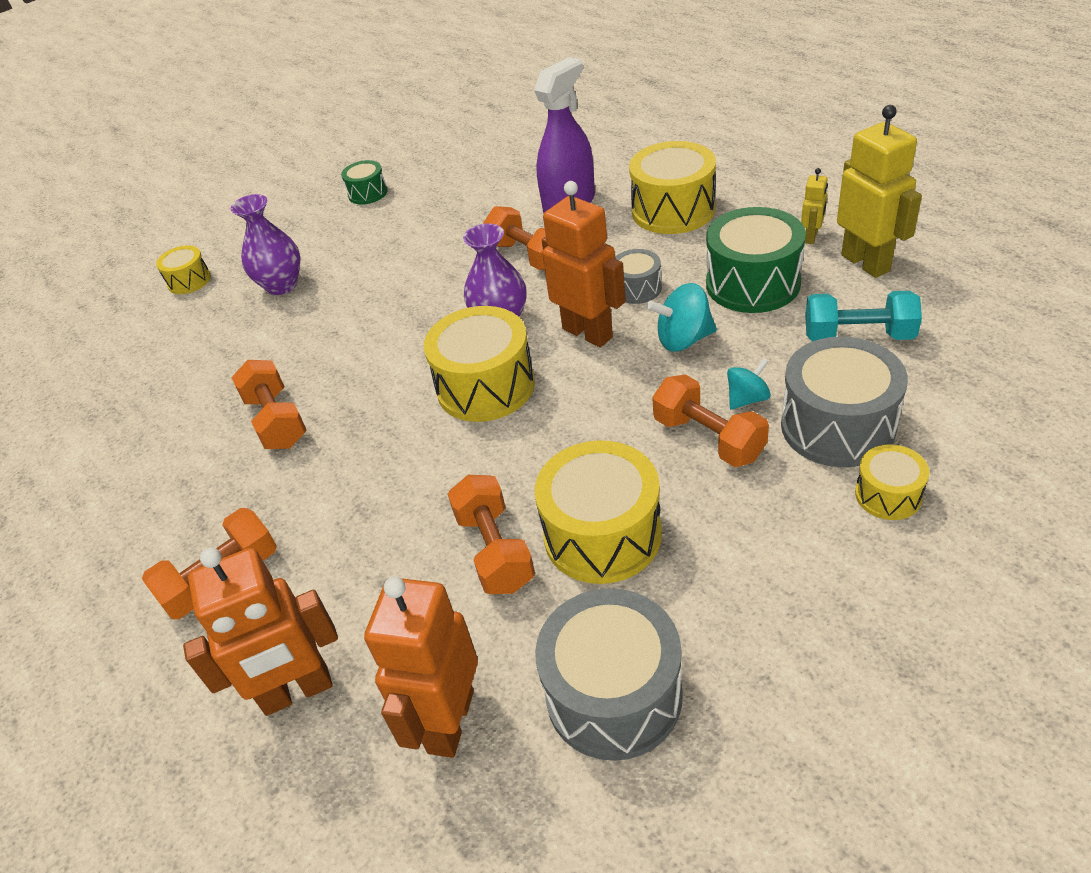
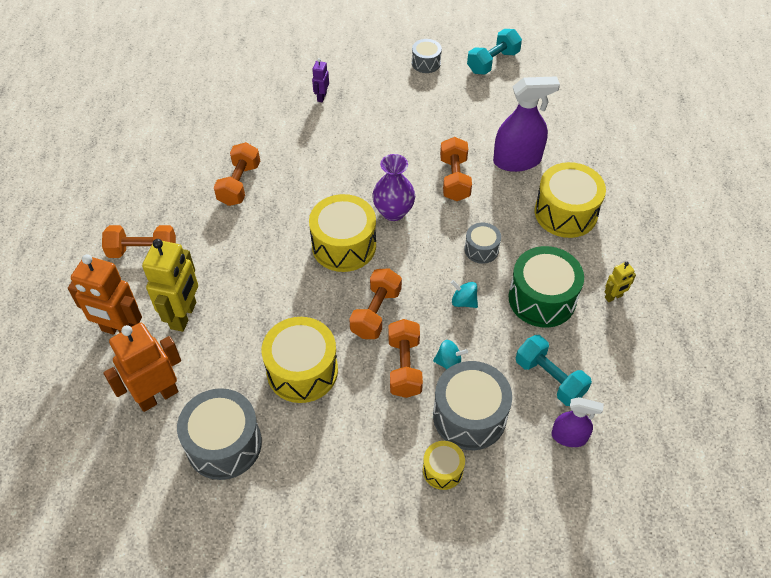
camera: 35 degrees right, 10 degrees up
yellow drum [156,245,211,294] -> none
purple vase [231,194,301,295] -> purple robot [312,58,329,102]
green drum [341,160,388,204] -> grey drum [412,39,442,73]
orange dumbbell [448,475,535,594] -> orange dumbbell moved to [349,269,402,339]
orange robot [542,181,626,347] -> none
turquoise spinning top [647,283,717,352] -> turquoise spinning top [451,280,478,308], size x0.66
yellow robot [837,105,922,278] -> yellow robot moved to [142,239,198,332]
none -> turquoise dumbbell [467,29,522,75]
none -> purple spray bottle [551,397,604,447]

